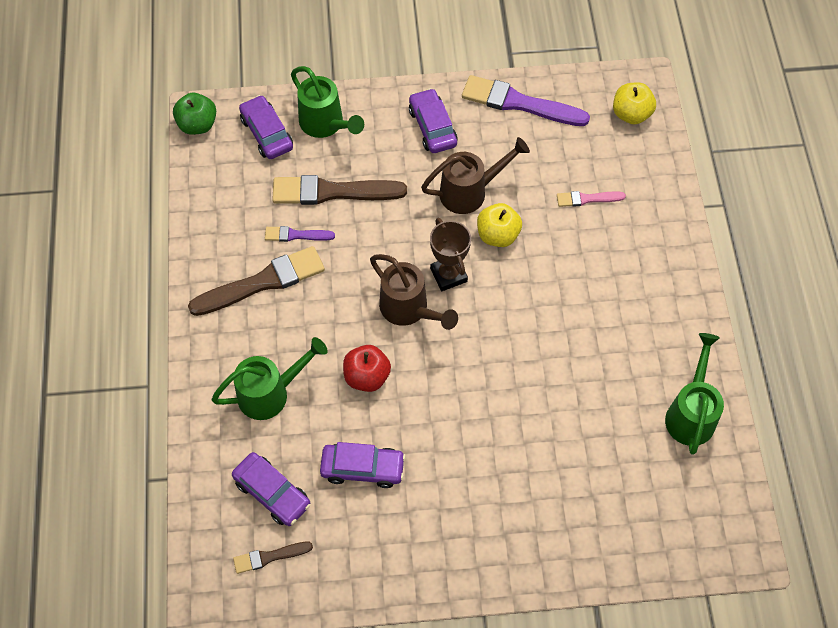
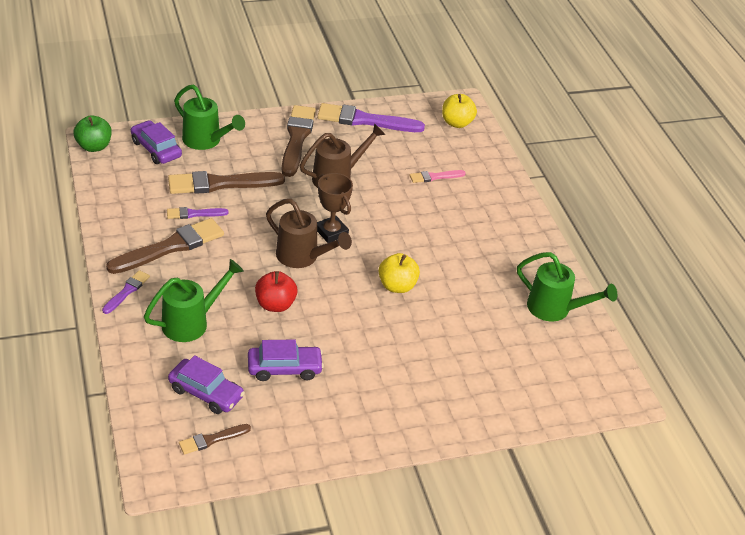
camera: 15 degrees left, 20 degrees down
purple car [409,88,457,153] -> brown brush [282,105,316,177]
yellow apple [477,203,522,247] -> yellow apple moved to [378,253,420,293]
green watering can [665,333,724,455] -> green watering can turned 120 degrees clockwise [517,252,617,321]
none -> purple brush [102,270,150,314]

